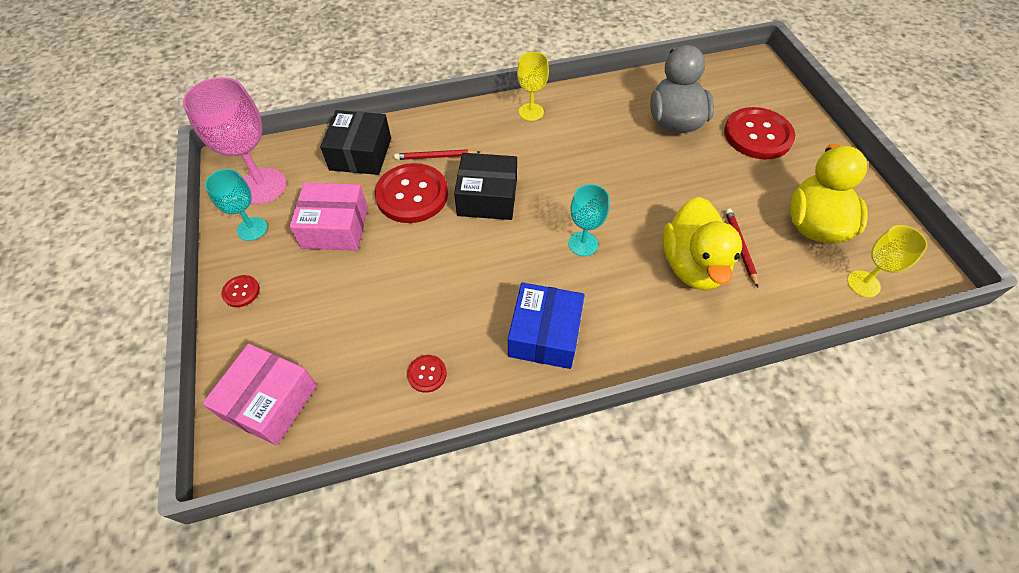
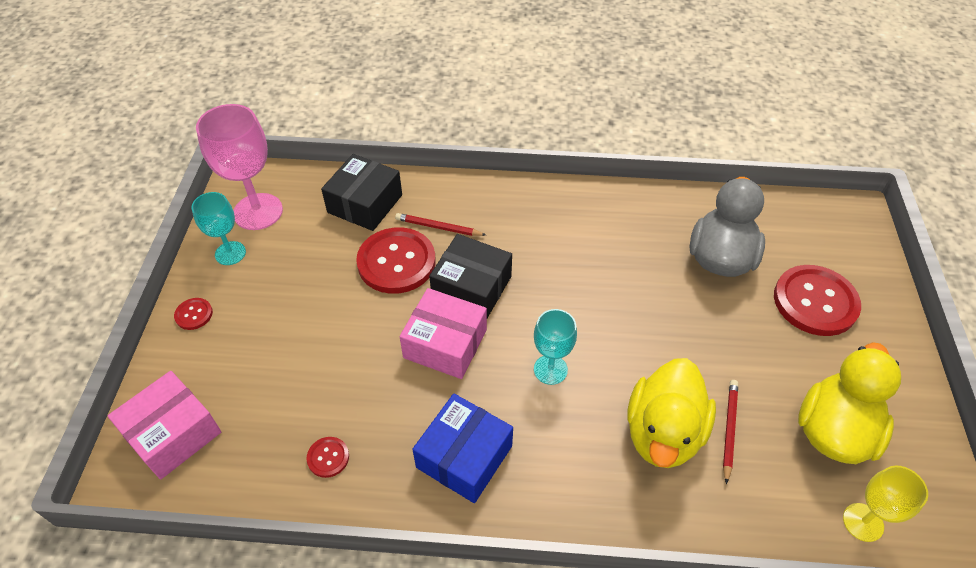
camera: 20 degrees right, 5 degrees down
pink box [289,183,368,251] -> pink box moved to [399,288,487,379]
yellow goblet [517,52,549,121] -> none

